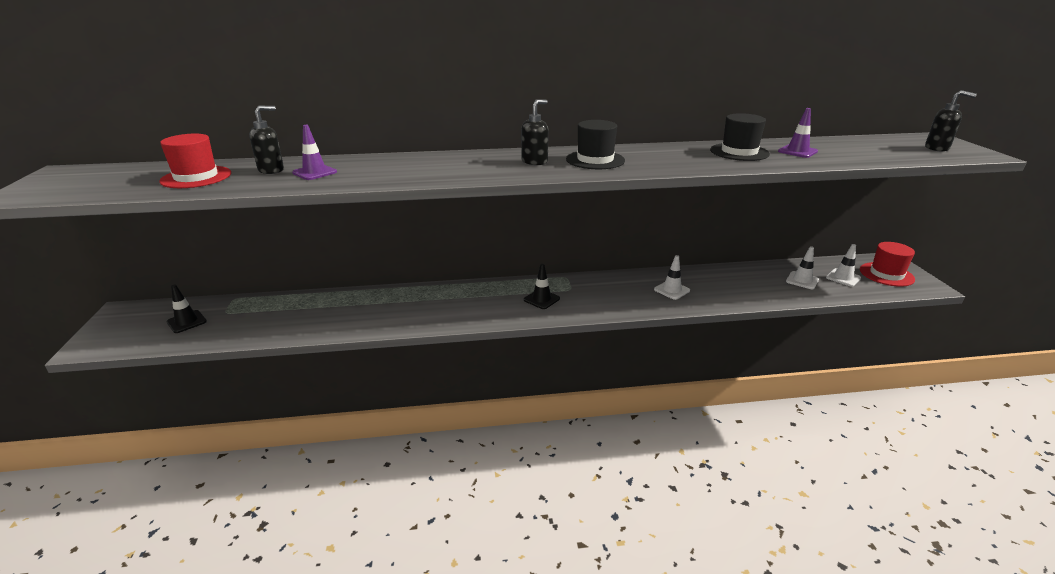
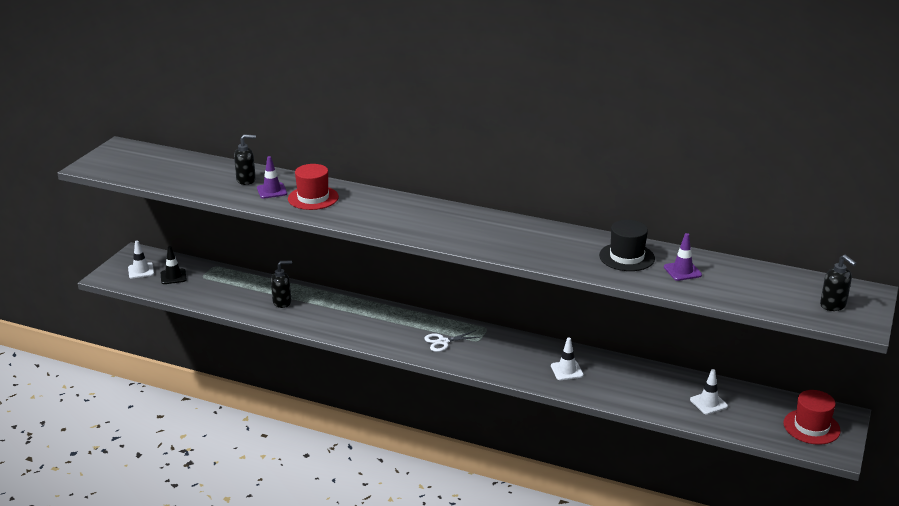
camera: 30 degrees right, 0 degrees up
red hat [159,134,231,188] -> red hat moved to [288,164,339,210]
black soap dispenser [521,99,549,165] -> black soap dispenser moved to [271,261,292,308]
black traffic cone [524,264,560,309] -> white scissors [424,330,480,352]
black hat [566,120,625,169] -> none
white traffic cone [826,244,861,287] -> white traffic cone moved to [128,240,154,278]

